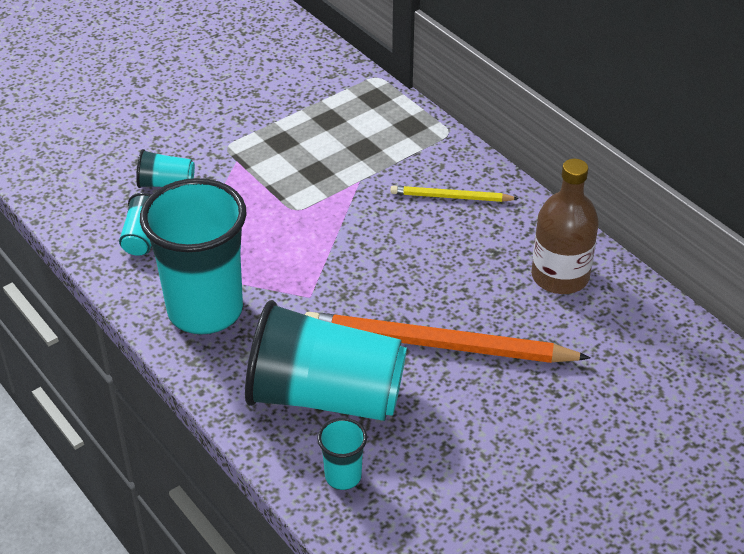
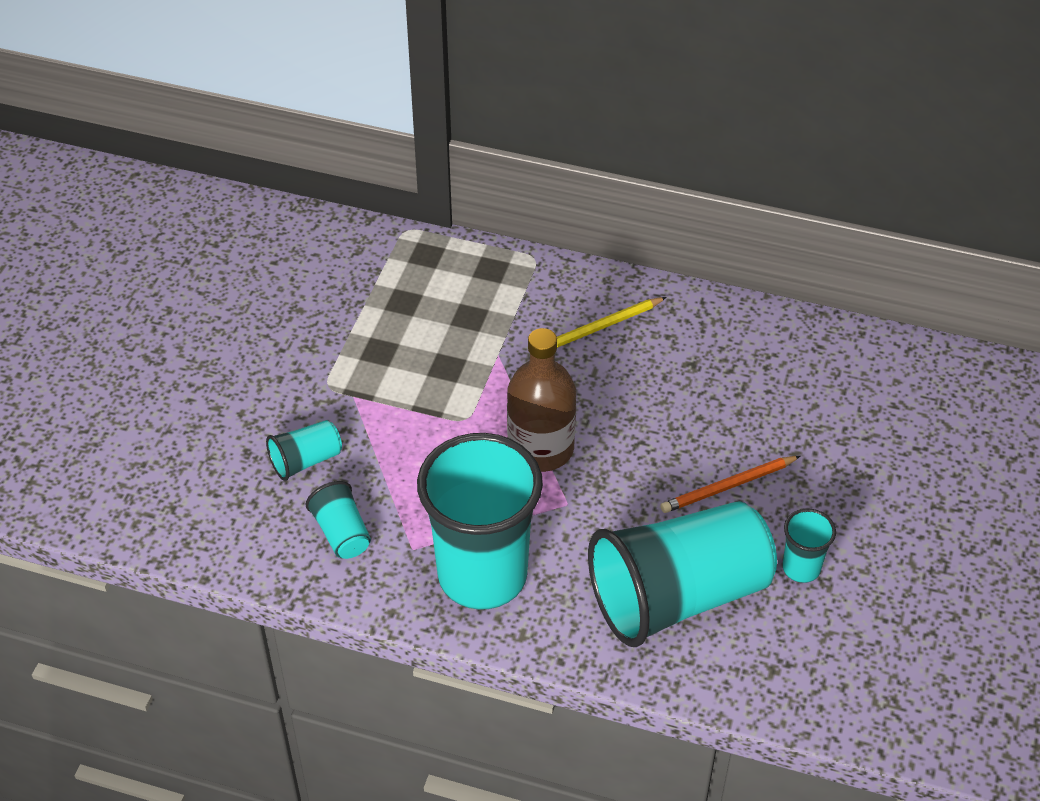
camera: 35 degrees left, 5 degrees up
orange pencil [305,312,591,363] -> orange pencil [660,456,800,513], size x0.50
turquoise cup [317,418,367,490] -> turquoise cup moved to [782,508,836,583]
brown bottle [531,159,599,294] -> brown bottle moved to [507,328,576,472]

